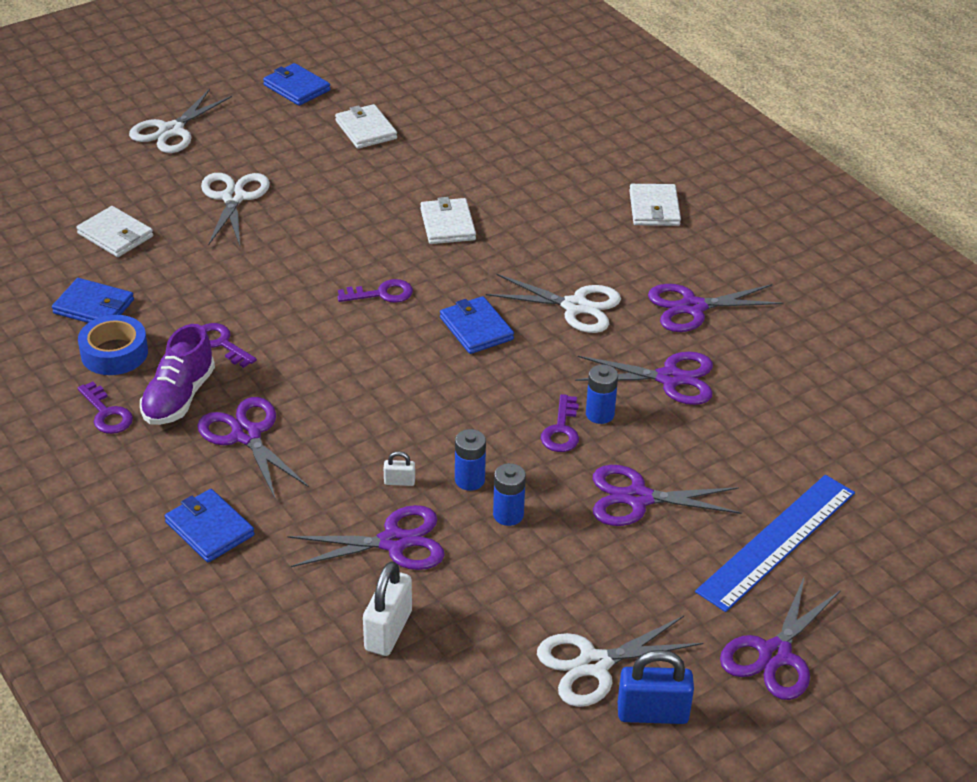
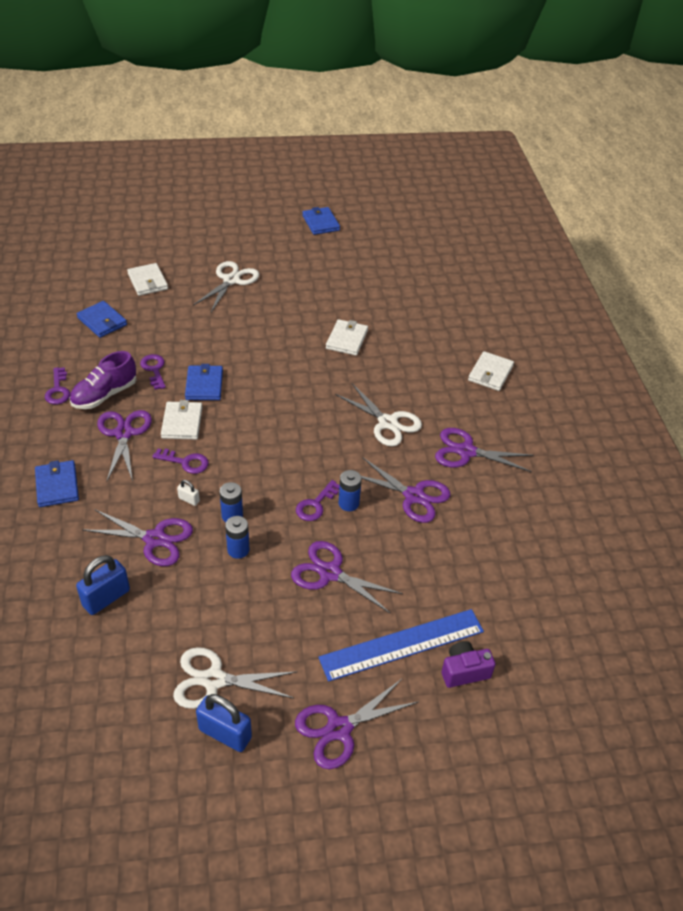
camera: 25 degrees right, 5 degrees up
blue tape [78,315,148,375] -> none
white scissors [129,89,232,153] -> none
white wallet [335,104,397,149] -> white wallet moved to [161,400,203,439]
purple key [337,279,413,303] -> purple key moved to [152,449,209,474]
white padlock [363,561,412,656] -> blue padlock [76,555,130,615]
blue wallet [440,296,514,354] -> blue wallet moved to [185,364,223,400]
none -> purple camera [441,641,496,688]

